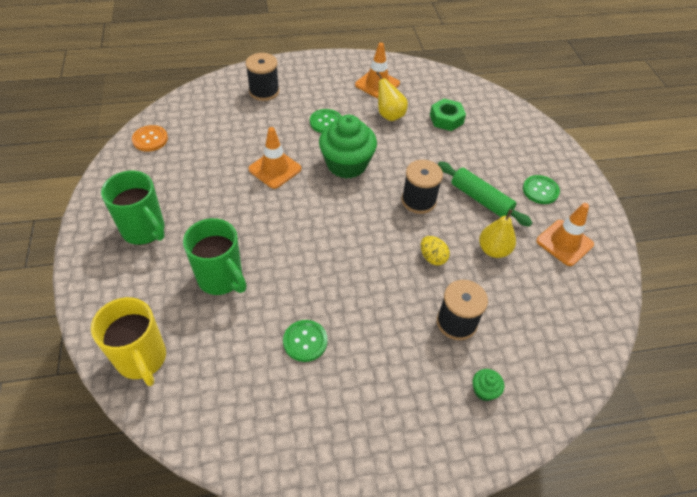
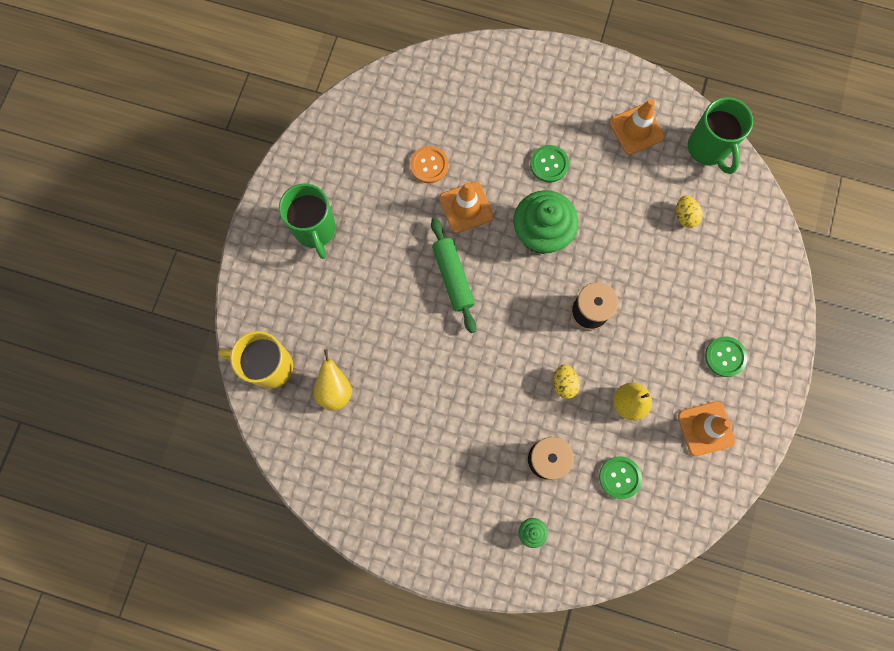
camera: 30 degrees right, 25 degrees up
yellow mug [91,297,166,386] -> yellow mug turned 105 degrees clockwise [218,331,293,389]
orange button [132,125,168,152] -> orange button moved to [410,146,448,183]
green mug [183,218,246,295] -> green mug moved to [688,97,753,174]
black spool [246,53,279,101] -> none
green button [283,320,328,362] -> green button moved to [599,456,642,499]
yellow pear [376,72,408,121] -> yellow pear moved to [314,349,352,411]
green nut [430,98,466,131] -> yellow egg [676,196,703,228]
green rolling pin [438,162,532,227] -> green rolling pin moved to [431,218,476,333]

